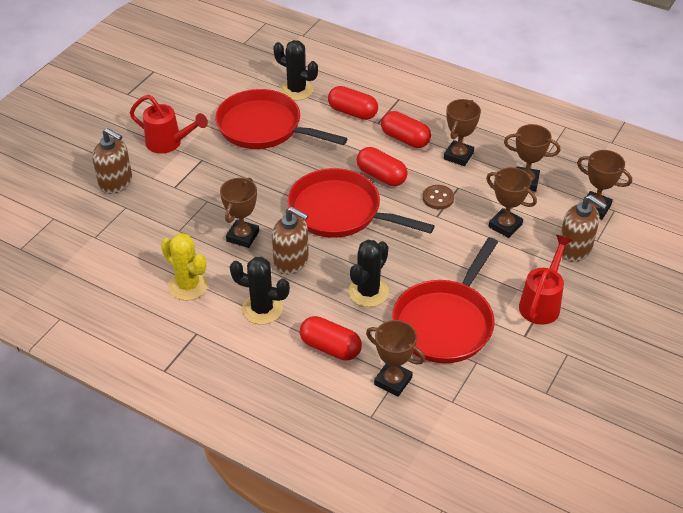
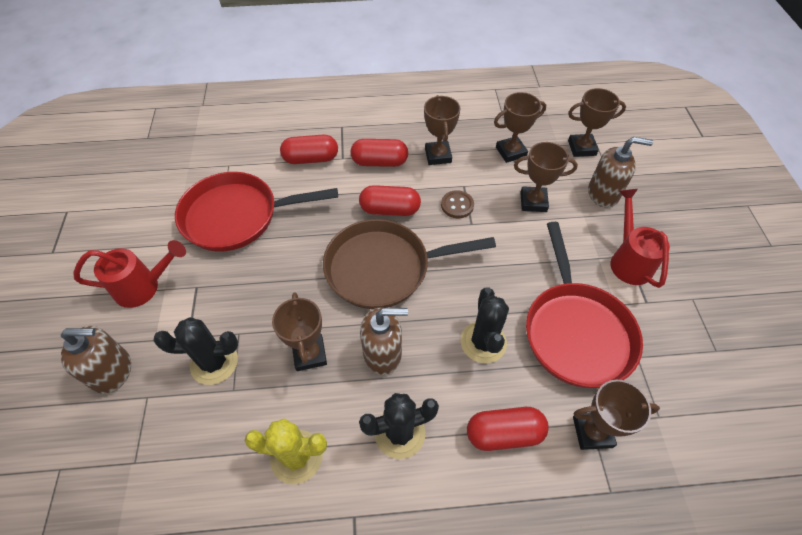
camera: 35 degrees left, 10 degrees up
black cactus [273,40,318,101] -> black cactus moved to [153,317,238,385]
red pan [288,168,435,238] -> brown pan [323,219,496,309]

